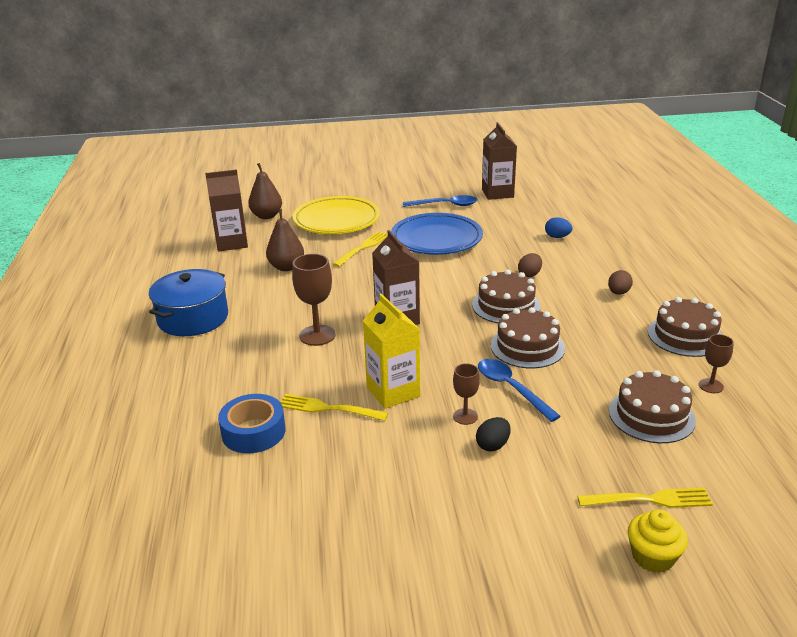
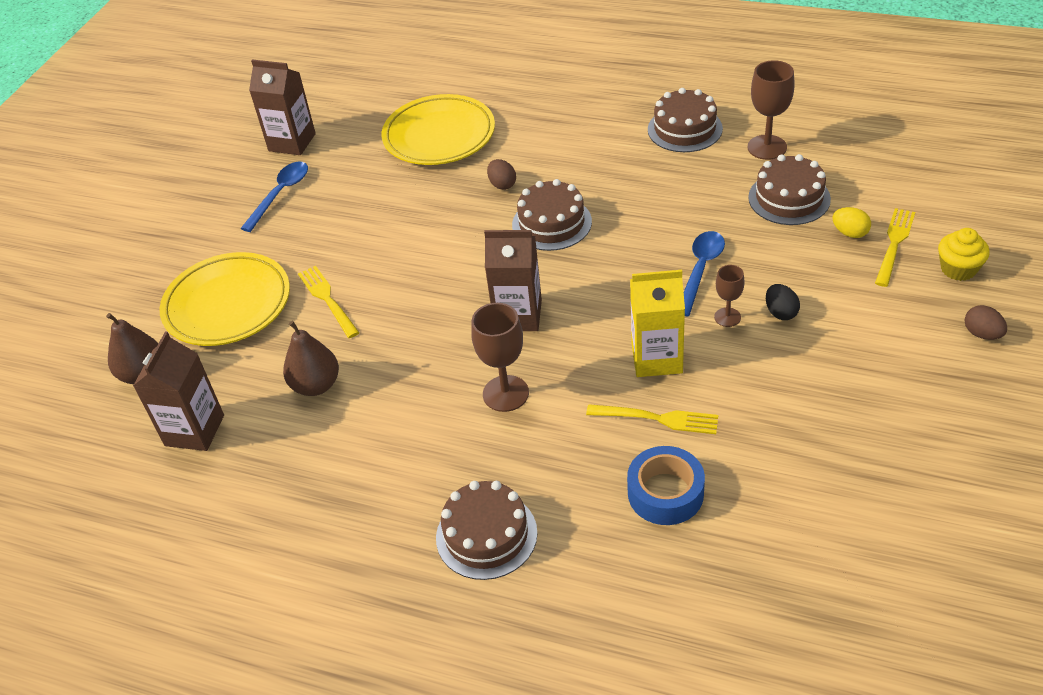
camera: 60 degrees left, 15 degrees up
blue pot [149,269,228,336] -> none
yellow fork [280,394,388,421] -> yellow fork turned 120 degrees counterclockwise [586,404,718,434]
blue plate [391,213,483,255] -> none
blue spoon [478,359,561,422] -> blue spoon turned 120 degrees clockwise [684,231,725,316]
brown cake [491,307,565,369] -> brown cake moved to [436,481,537,580]
blue egg [545,217,572,238] -> yellow plate [382,94,495,165]
brown egg [608,270,633,295] -> brown egg moved to [965,305,1007,340]
brown goblet [699,334,734,393] -> brown goblet [748,60,794,160], size x1.70
none -> yellow egg [832,207,871,238]

